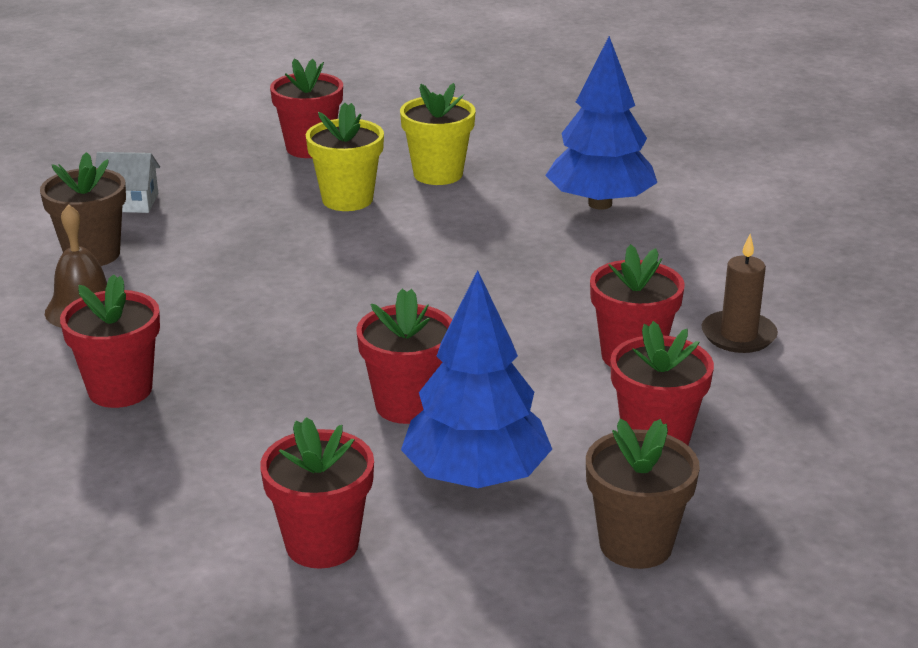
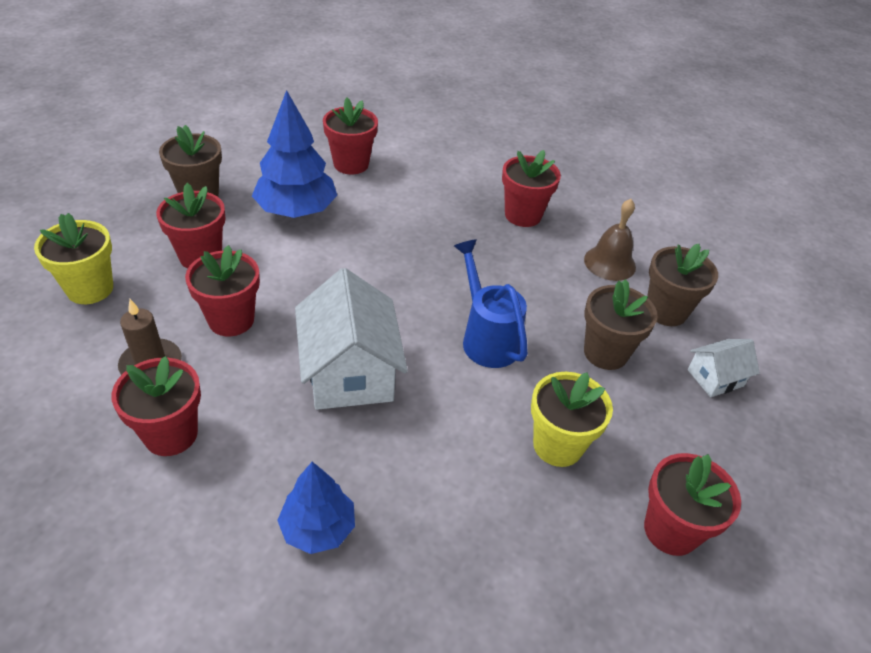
camera: 150 degrees right, 15 degrees up
red flower pot [356,288,452,424] -> red flower pot moved to [111,356,201,456]
yellow flower pot [400,83,476,185] -> yellow flower pot moved to [34,213,113,304]
blue tree [545,36,657,210] -> blue tree [277,462,355,554], size x0.62
none -> white house [295,268,408,410]
none -> blue watering can [454,239,528,368]
none -> brown flower pot [584,279,657,370]

